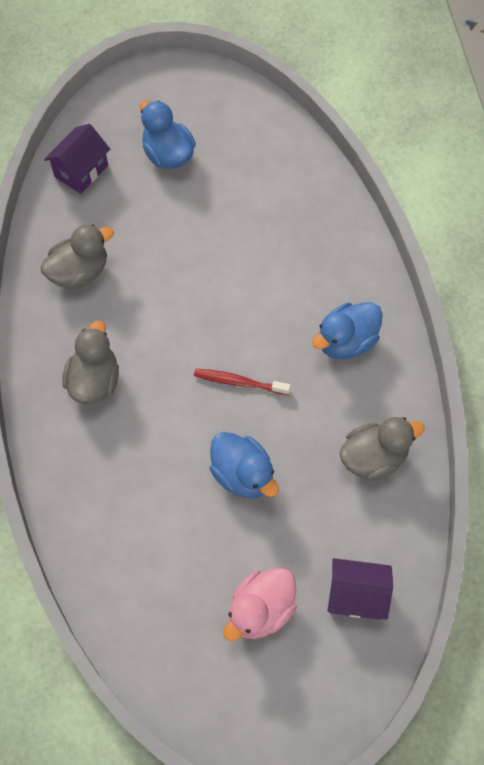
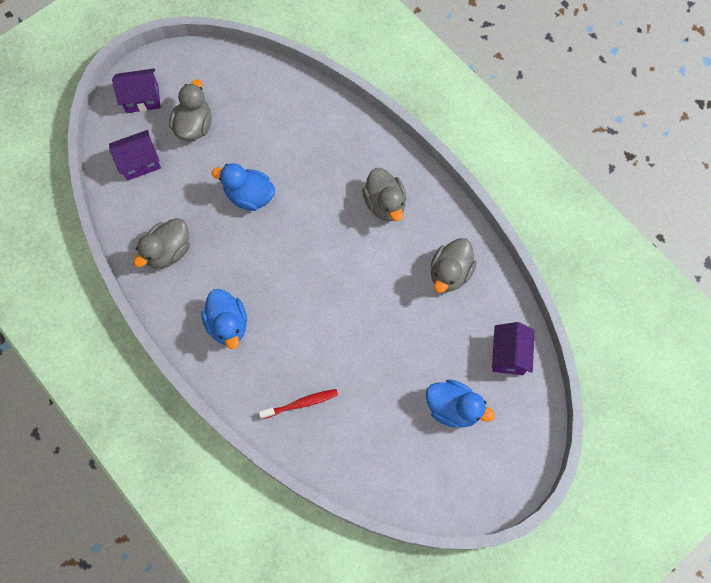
camera: 150 degrees right, 5 degrees up
red toothbrush [194,369,291,395] -> red toothbrush moved to [259,389,338,419]
pink duck [223,568,297,641] -> grey duck [169,79,211,140]
blue duck [312,302,383,359] -> blue duck turned 135 degrees clockwise [201,289,247,349]
none -> purple house [112,68,161,113]

